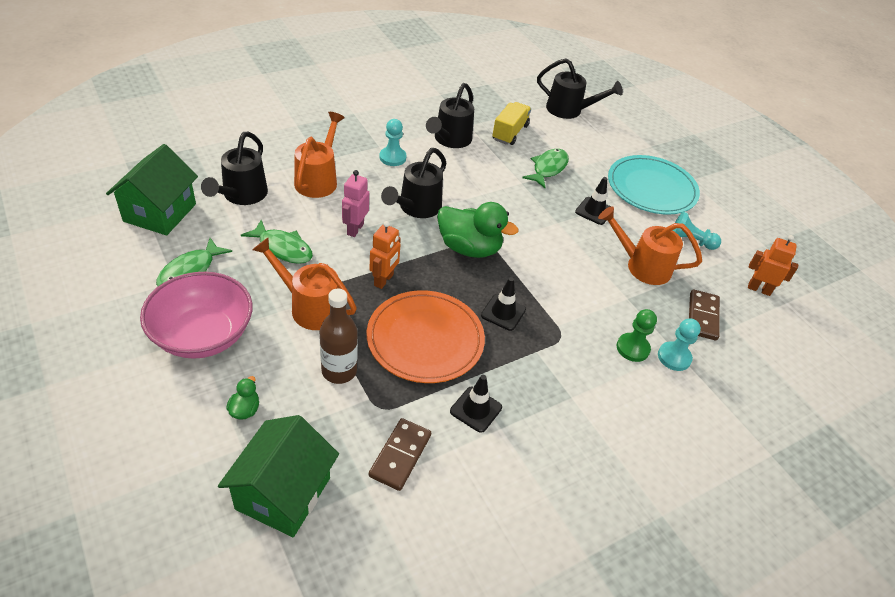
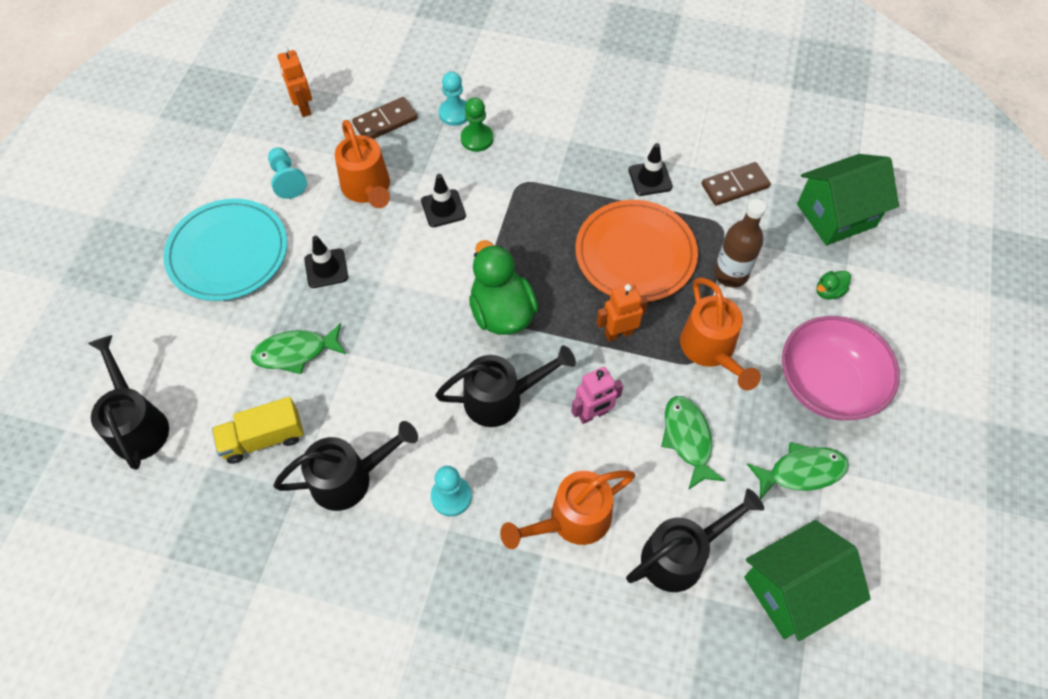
camera: 130 degrees left, 15 degrees up
black traffic cone [481,277,526,331] -> black traffic cone moved to [421,174,466,227]

